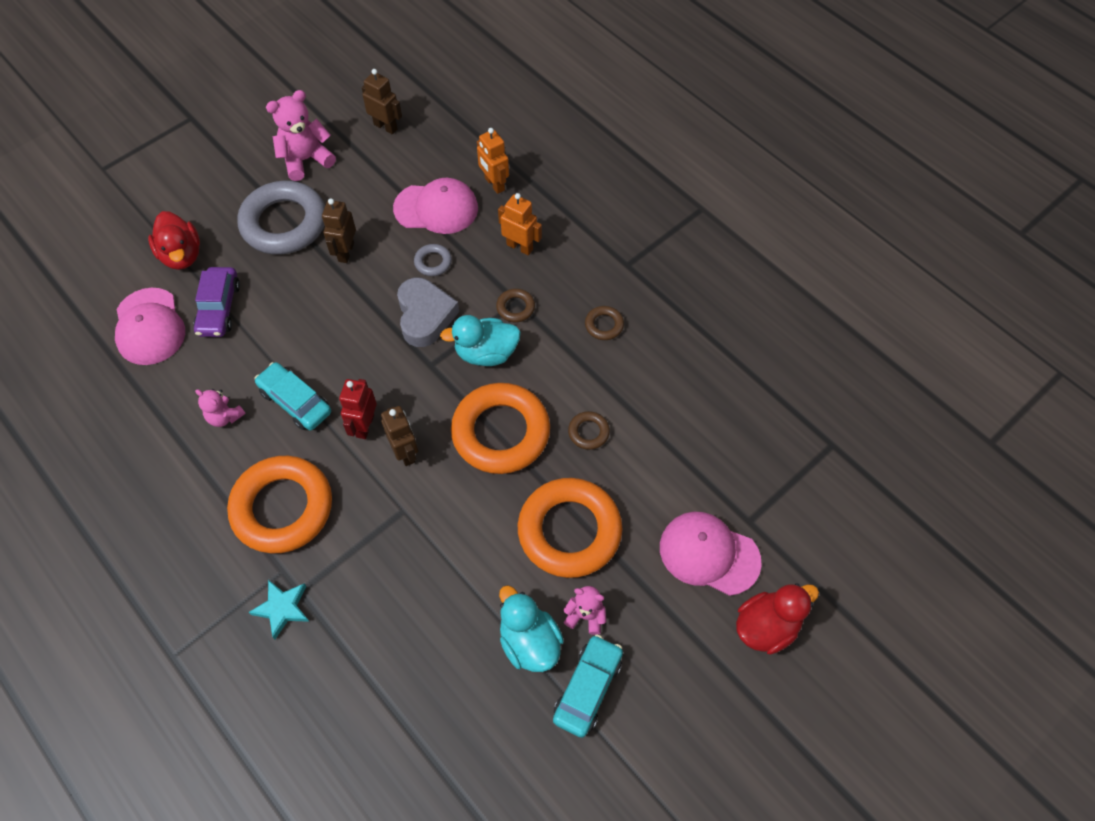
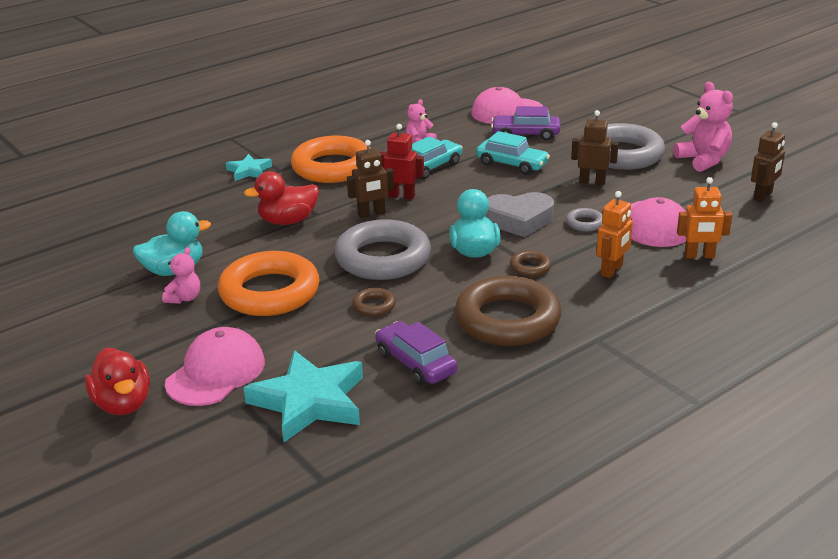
camera: 95 degrees right, 30 degrees down
red duck [148,211,200,270] -> red duck moved to [244,171,319,225]
orange ring [451,383,550,474] -> grey ring [334,219,431,280]
orange robot [477,128,509,194] -> orange robot turned 150 degrees counterclockwise [677,177,732,258]
turquoise car [553,634,623,738] -> turquoise car moved to [476,131,550,174]
brown ring [585,306,624,340] -> brown ring [455,276,562,346], size x2.37
none -> turquoise star [243,350,363,442]
none -> purple car [375,321,458,385]

